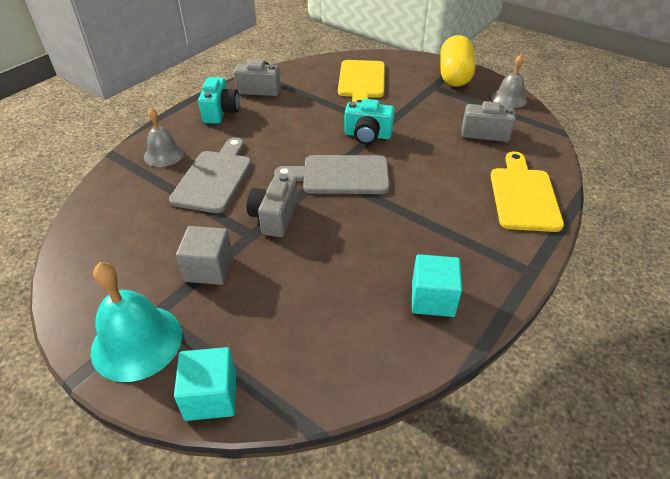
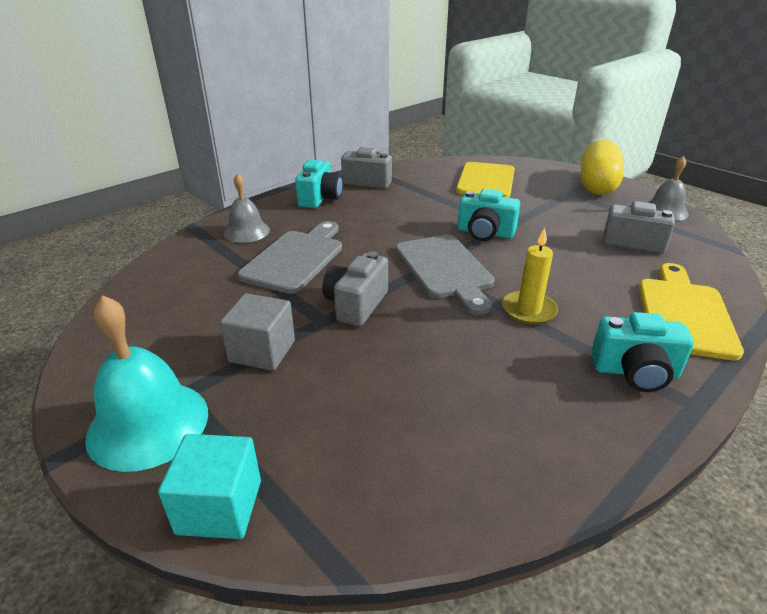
camera: 10 degrees right, 10 degrees down
grey cutting board [274,155,390,194] -> grey cutting board turned 120 degrees counterclockwise [396,235,495,315]
turquoise cube [412,254,462,317] -> none
none -> yellow candle [502,227,558,325]
none -> turquoise camera [591,312,694,392]

